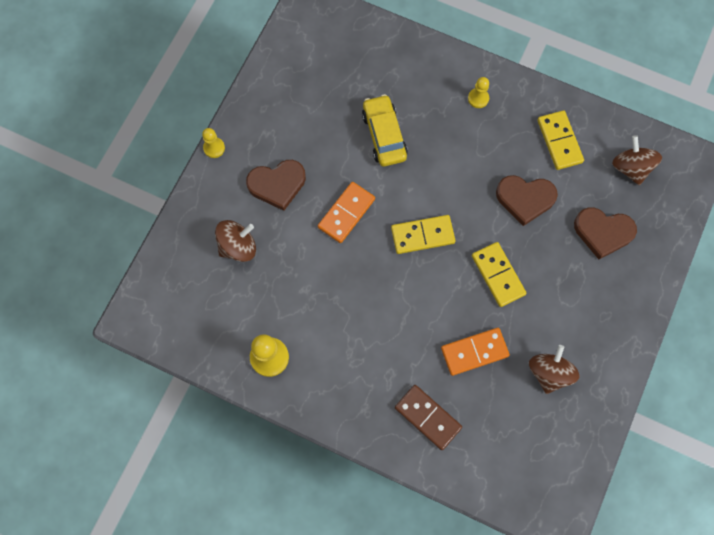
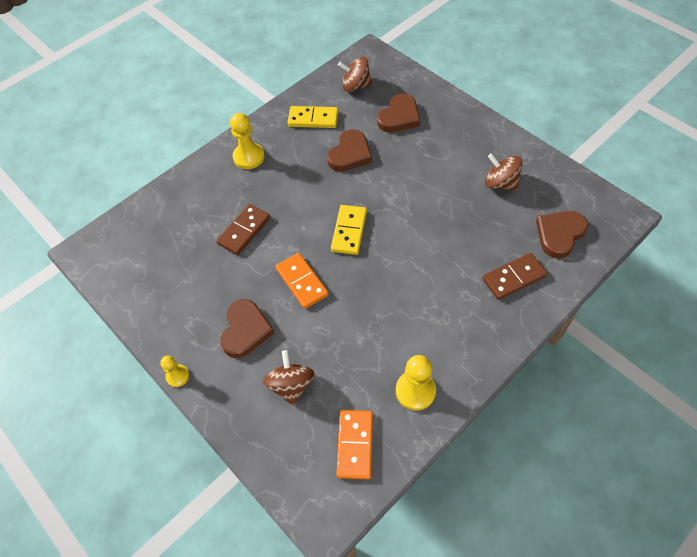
camera: 65 degrees left, 15 degrees down
yellow car [362,94,408,166] -> brown domino [216,204,270,255]
orange domino [441,328,510,376] -> orange domino moved to [336,410,373,479]
yellow pawn [468,77,489,108] -> yellow pawn [230,113,265,169], size x1.69
yellow domino [472,242,527,307] -> none
none -> brown heart [536,211,588,258]

